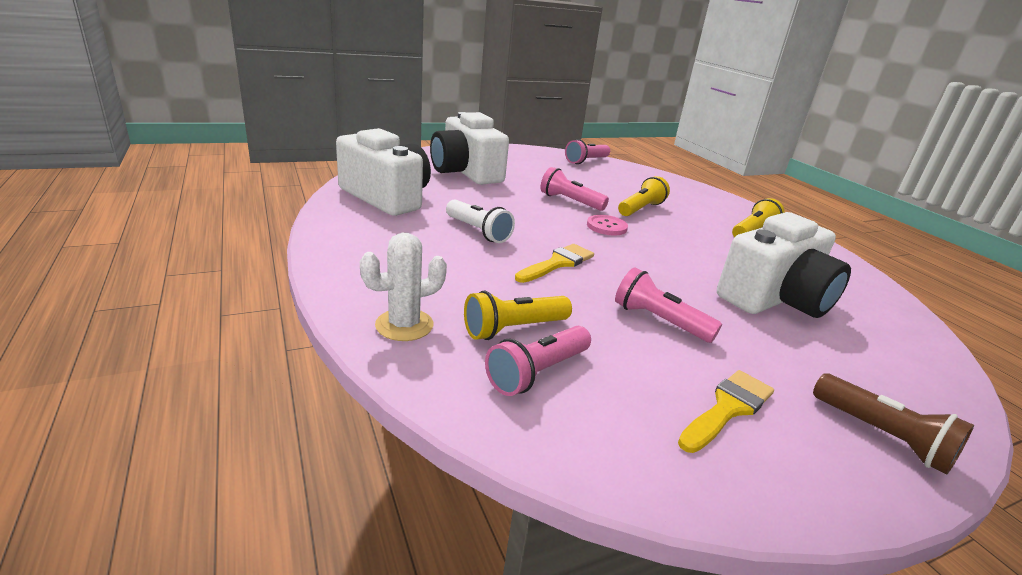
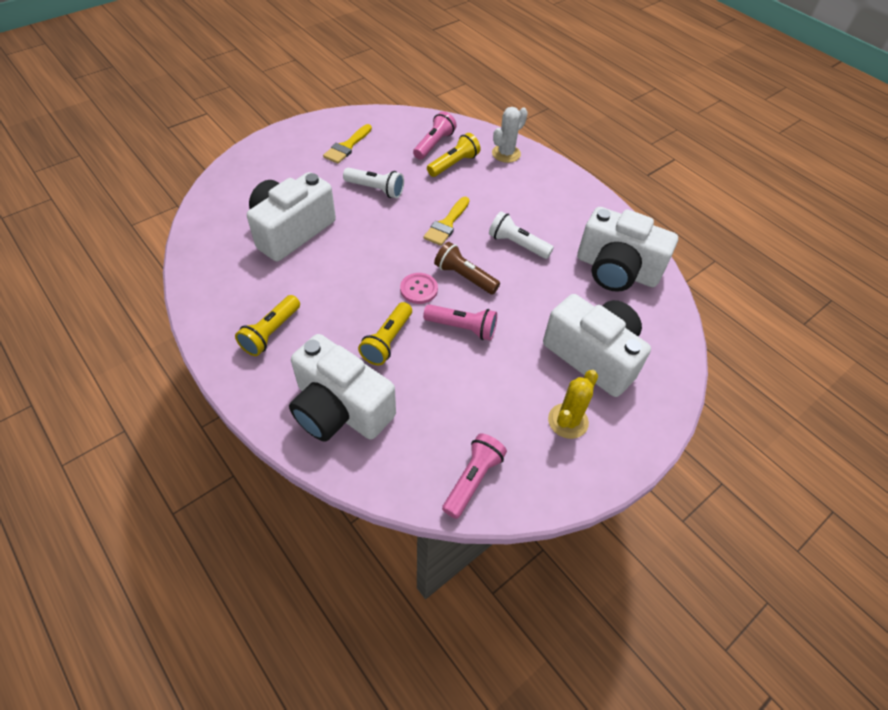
camera: 165 degrees right, 25 degrees up
pink flashlight [615,268,722,343] -> white flashlight [343,168,404,198]
brown flashlight [813,373,974,475] -> brown flashlight moved to [434,242,500,294]
none -> white camera [289,334,396,442]
none -> yellow cactus [548,370,598,439]

